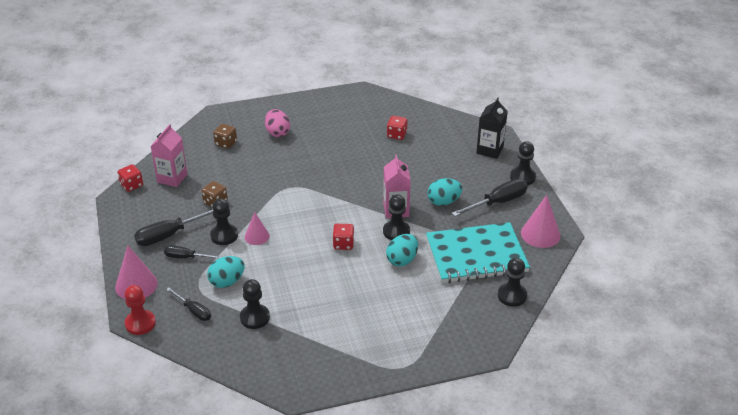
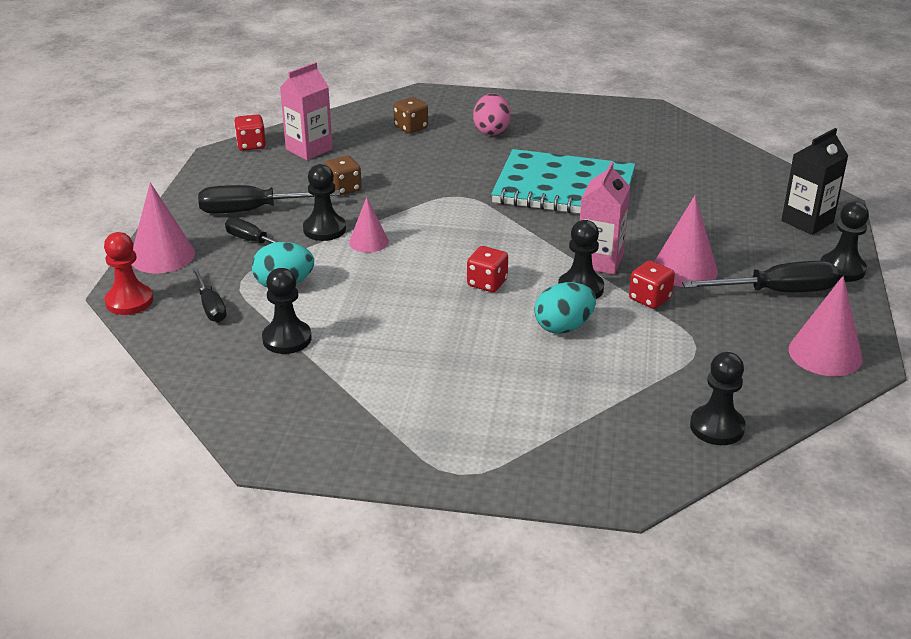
camera: 25 degrees right, 5 degrees down
red dice [387,116,407,140] -> red dice moved to [629,260,675,309]
turquoise notebook [426,222,530,283] -> turquoise notebook moved to [491,149,635,213]
turquoise egg [427,178,462,206] -> pink cone [654,196,718,287]

